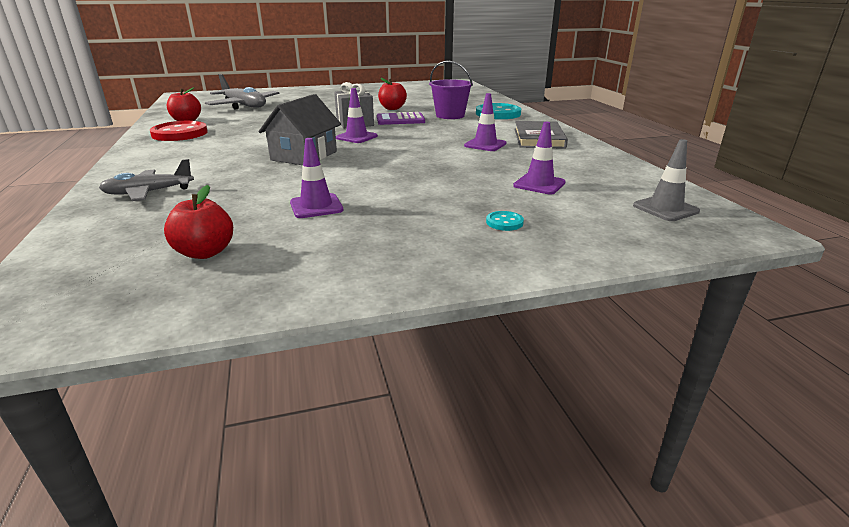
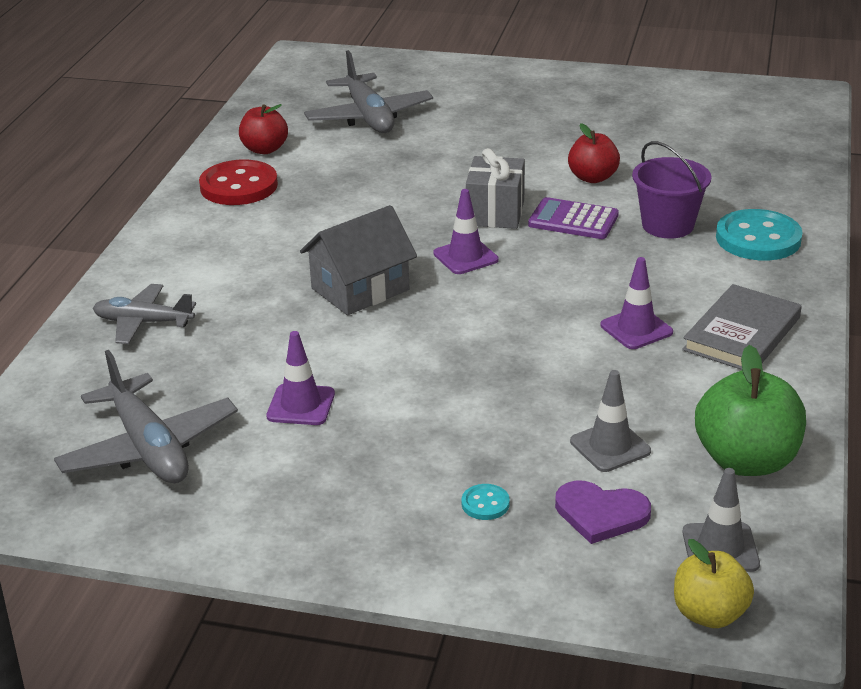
camera: 30 degrees right, 5 degrees up
red apple [164,185,233,259] -> grey plane [54,350,238,483]
purple traffic cone [513,122,566,194] -> grey traffic cone [570,370,651,472]
none -> purple heart [555,480,651,544]
none -> yellow apple [674,539,754,628]
none -> green apple [695,345,806,476]

